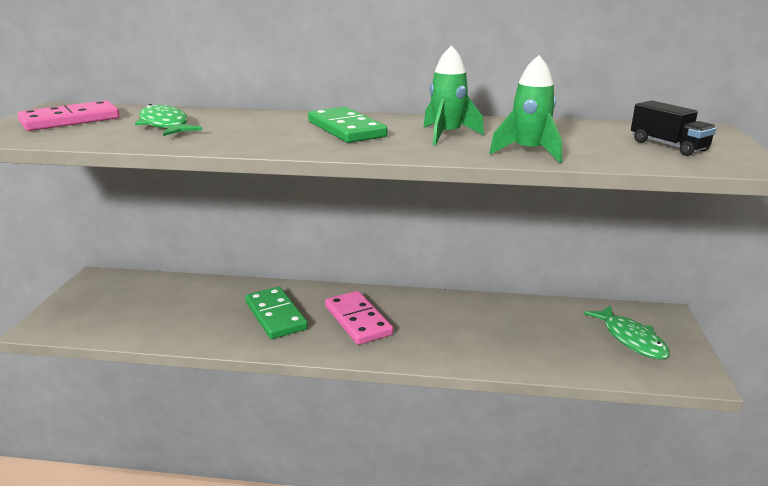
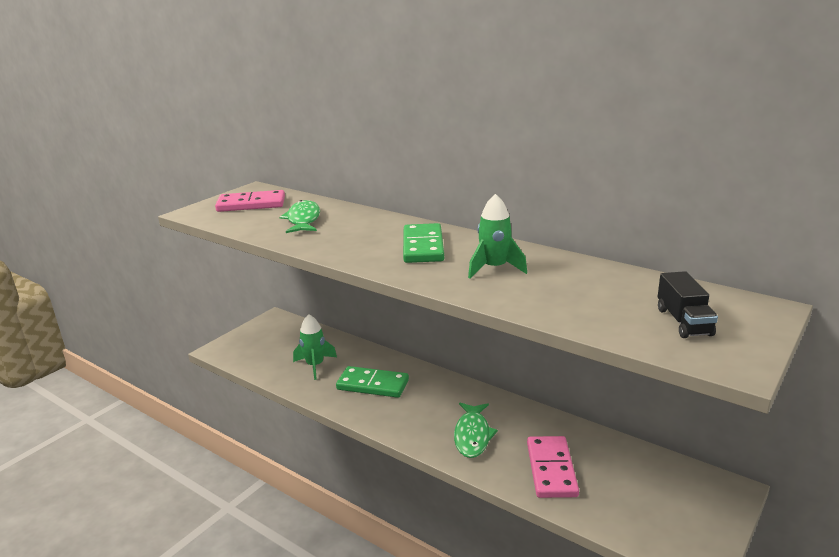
camera: 30 degrees right, 0 degrees up
green domino [245,287,308,339] -> green domino turned 75 degrees counterclockwise [336,366,409,398]
pink domino [325,291,393,345] -> pink domino moved to [527,436,579,498]
green rocket [489,55,562,163] -> green rocket moved to [293,314,337,380]
green fish [584,306,670,360] -> green fish moved to [454,403,498,458]

